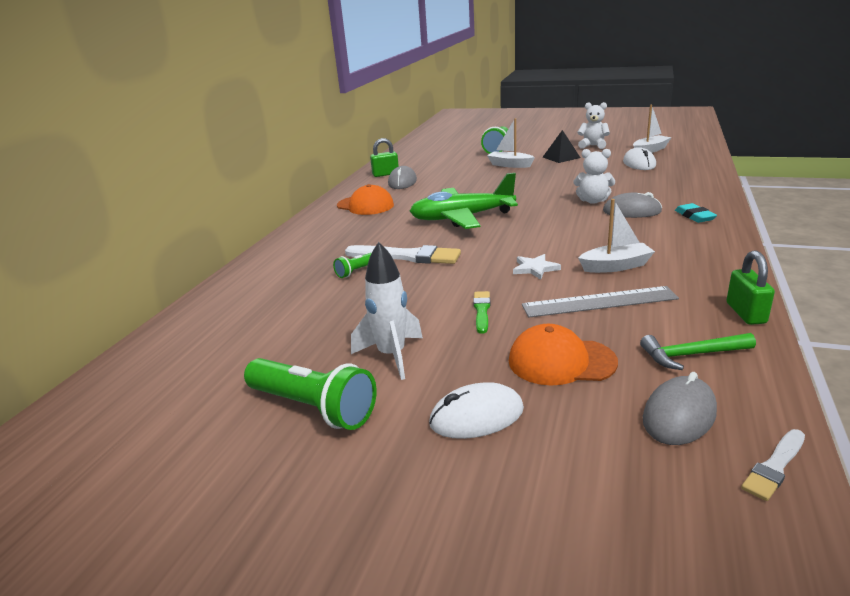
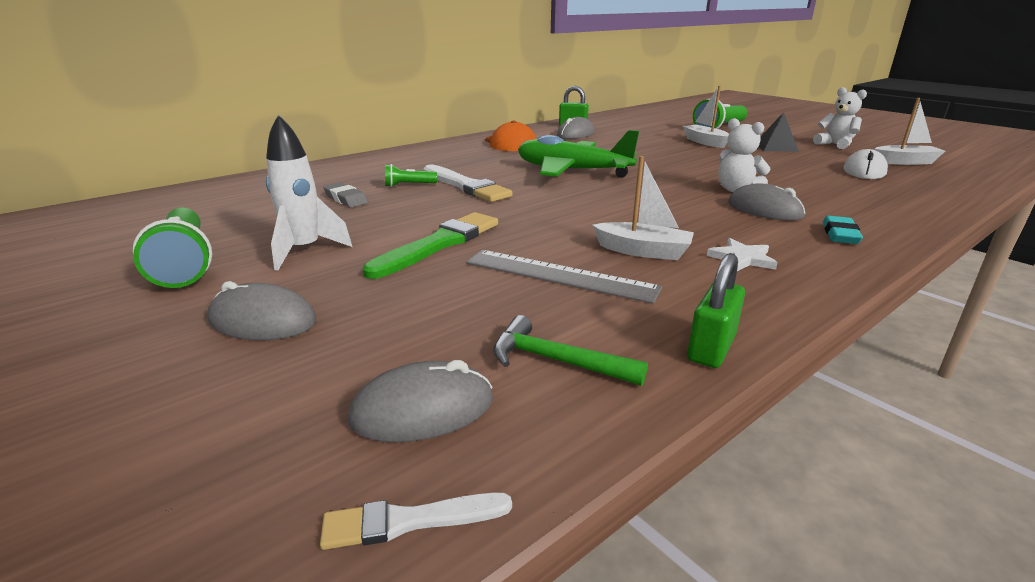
camera: 30 degrees right, 0 degrees up
white mouse [429,382,524,439] -> grey mouse [207,281,316,340]
green brush [473,291,490,334] -> green brush [363,212,498,279], size x1.88
orange cap [509,324,618,385] -> none
white star [513,254,561,280] -> white star moved to [707,238,778,271]
none -> grey eraser [323,182,368,208]

